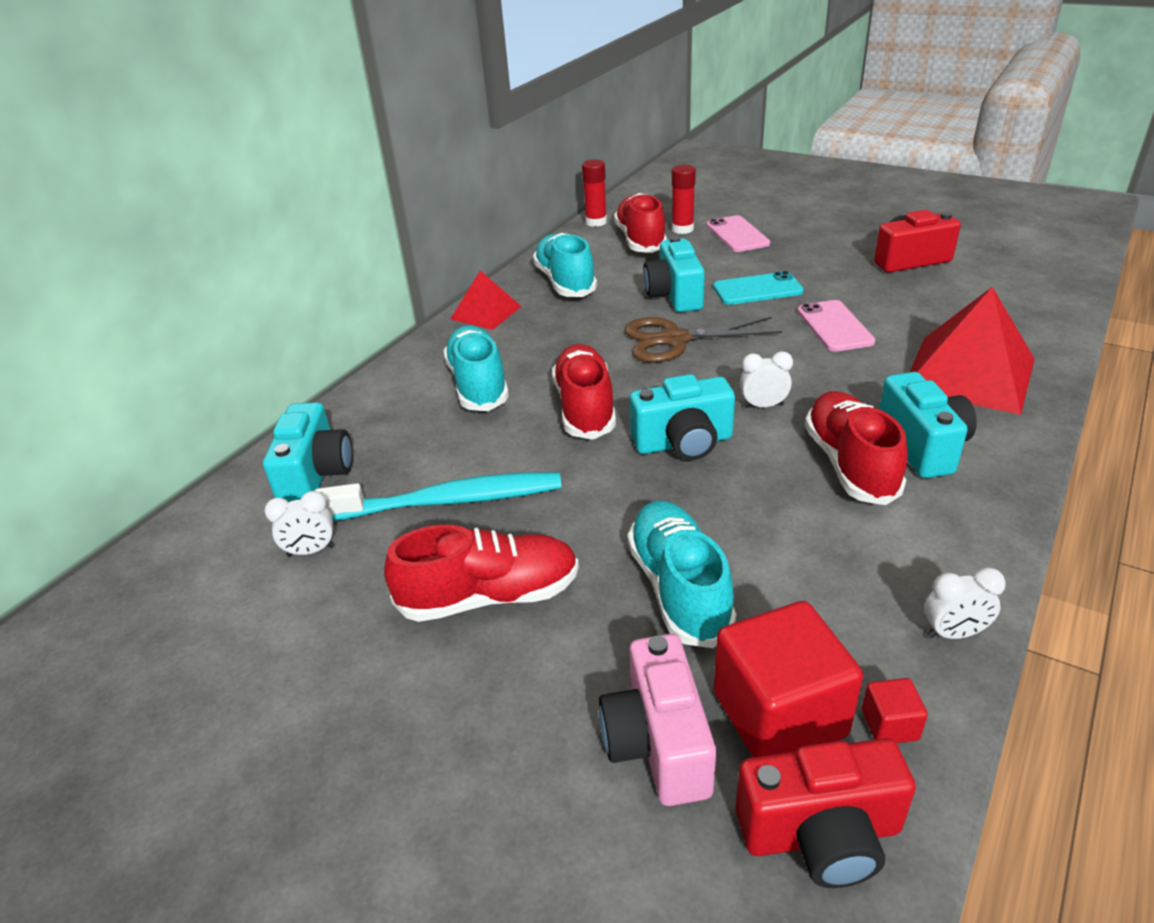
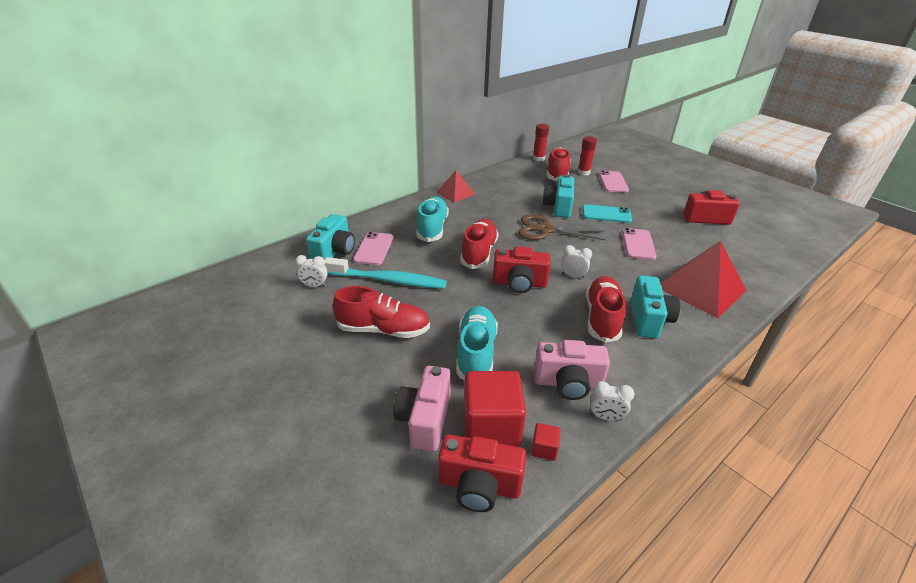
camera: 15 degrees right, 0 degrees up
turquoise shoe [533,233,597,297] -> none
turquoise camera [630,374,735,460] -> red camera [493,246,550,293]
none -> pink phone [353,232,393,265]
none -> pink camera [534,340,610,400]

